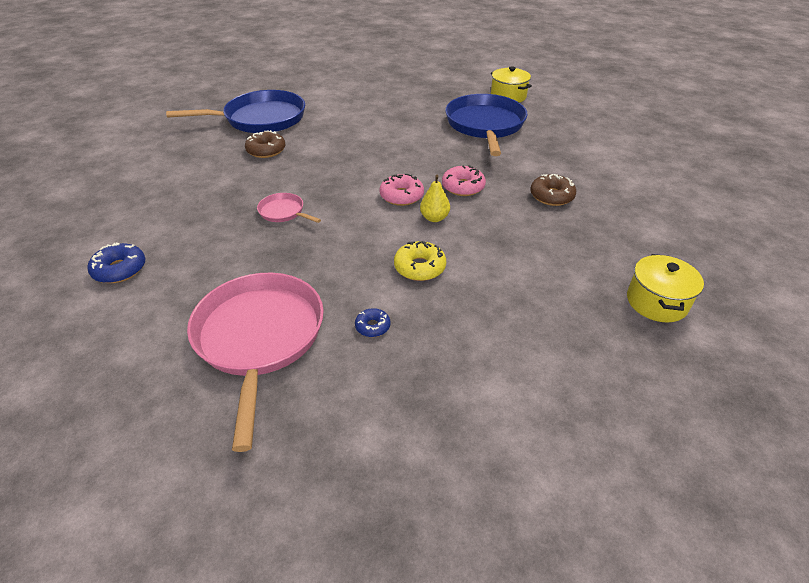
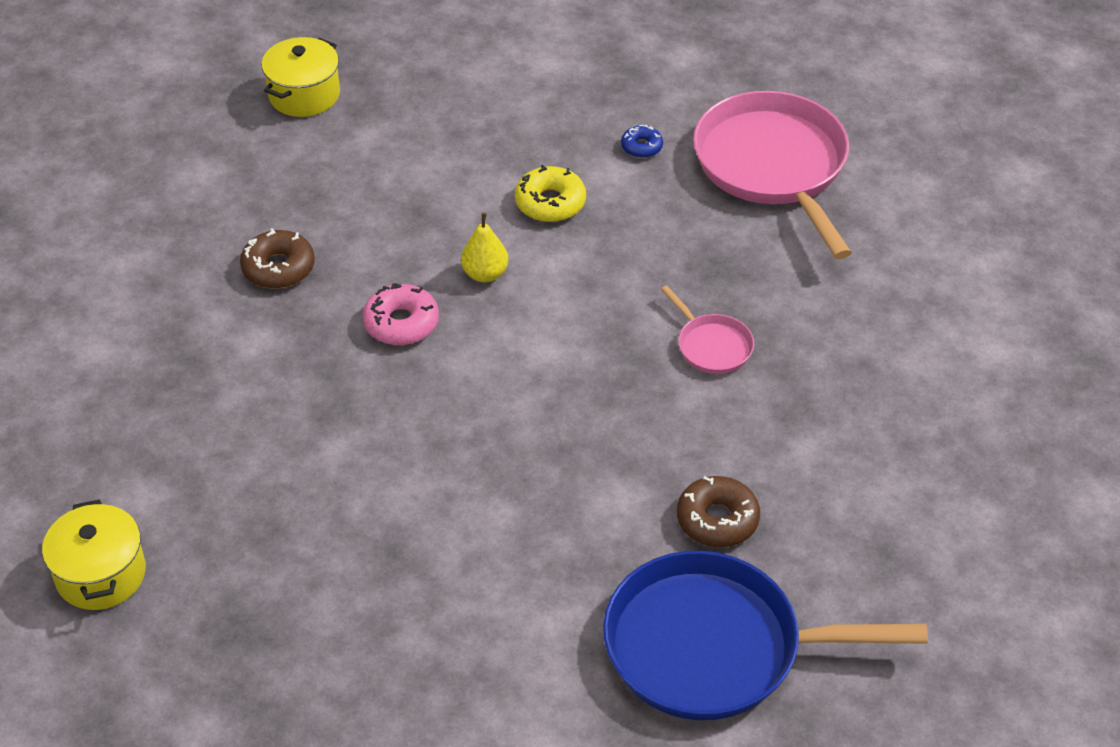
camera: 160 degrees left, 5 degrees up
blue donut [88,242,145,283] -> none
pink pan [187,273,324,452] -> pink pan turned 150 degrees clockwise [693,91,852,259]
pink donut [379,174,424,206] -> none
blue pan [445,94,528,156] -> none

